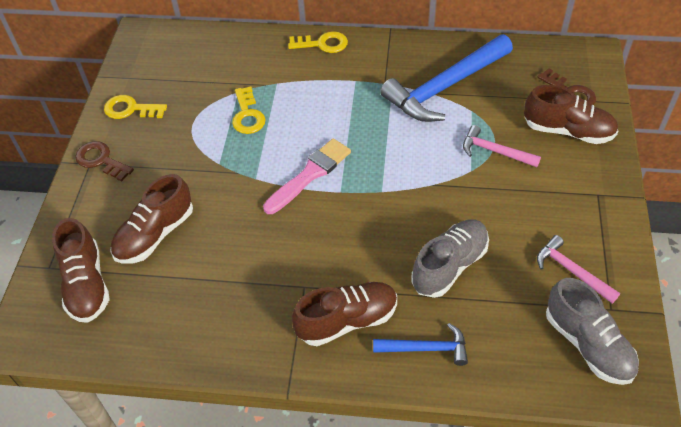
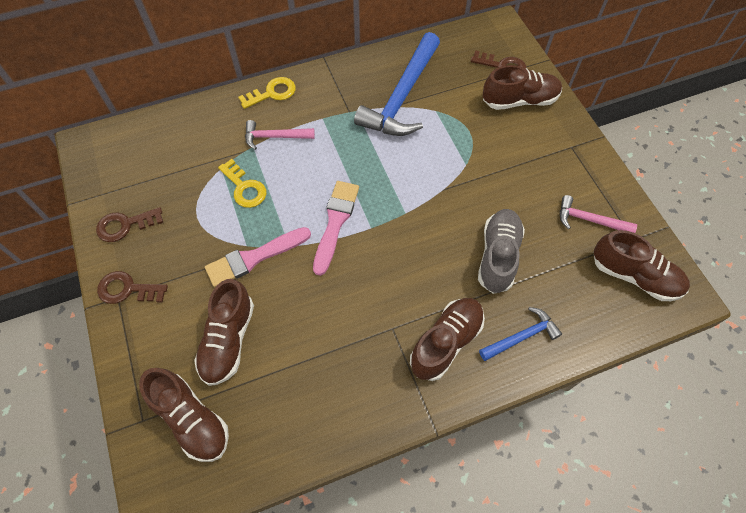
camera: 30 degrees left, 10 degrees up
yellow key [104,95,167,119] -> brown key [96,207,163,242]
pink hammer [463,125,541,167] -> pink hammer moved to [245,120,315,150]
grey shoe [546,278,639,385] -> brown shoe [593,230,690,301]
none -> pink brush [205,227,311,287]

